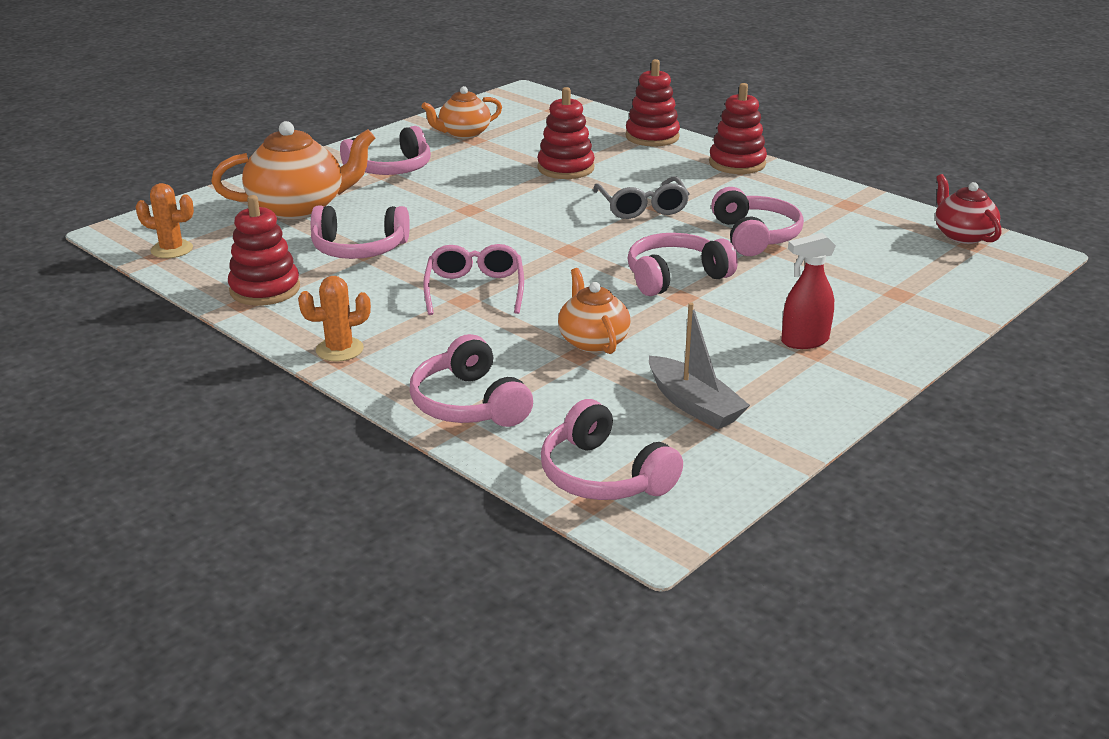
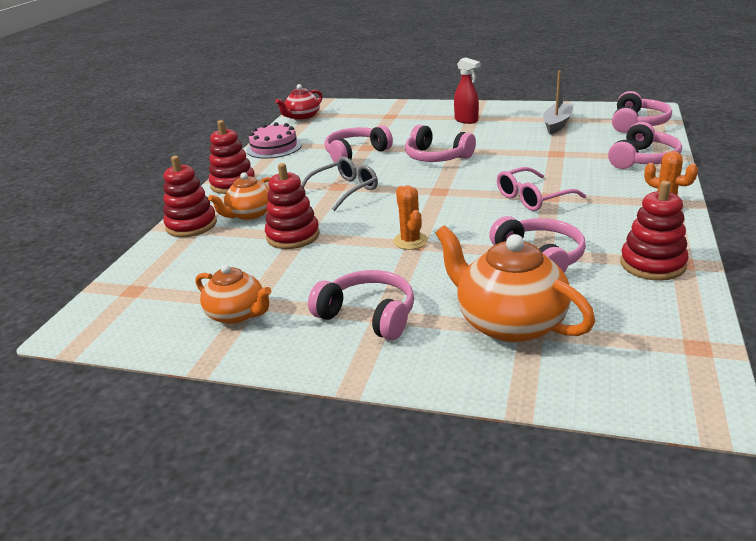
camera: 115 degrees left, 0 degrees up
orange cactus [136,183,194,258] -> orange cactus moved to [393,186,428,250]
orange teapot [558,268,631,354] -> orange teapot moved to [208,172,272,221]
none -> pink cake [246,122,302,159]

